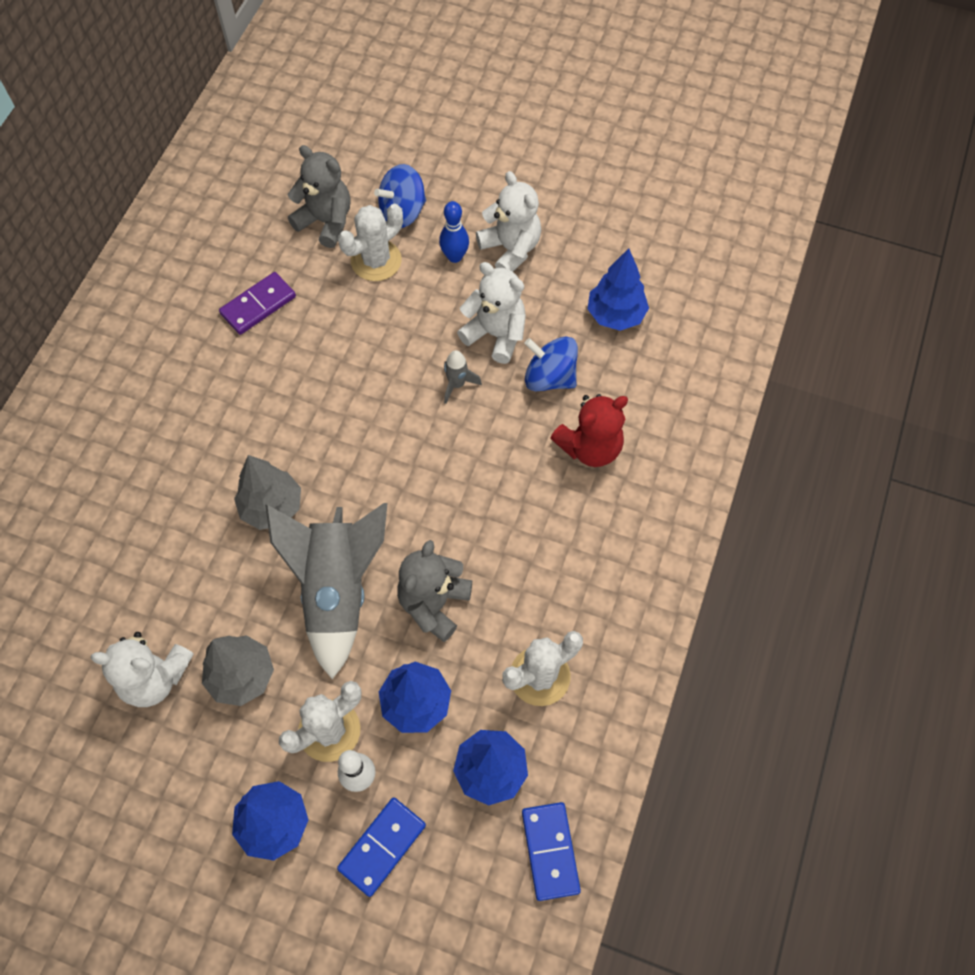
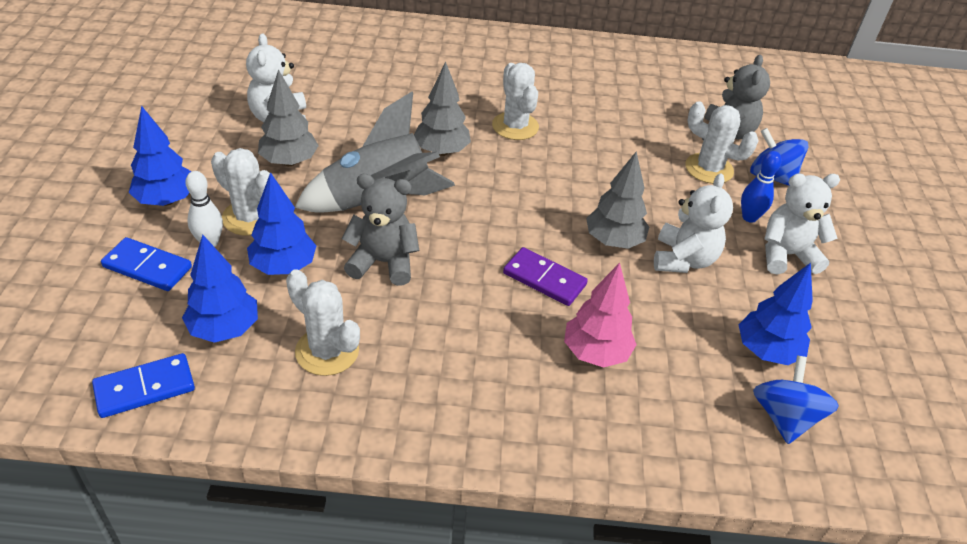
camera: 70 degrees right, 20 degrees down
purple domino [219,272,296,335] -> purple domino moved to [503,247,588,306]
grey rocket [444,350,482,404] -> grey tree [586,152,649,249]
white teddy bear [476,171,541,272] -> white teddy bear turned 135 degrees counterclockwise [764,173,840,275]
blue spinning top [524,337,578,392] -> blue spinning top moved to [753,356,839,444]
red teddy bear [550,394,628,467] -> pink tree [564,263,637,368]
none -> white cactus [492,63,539,140]

